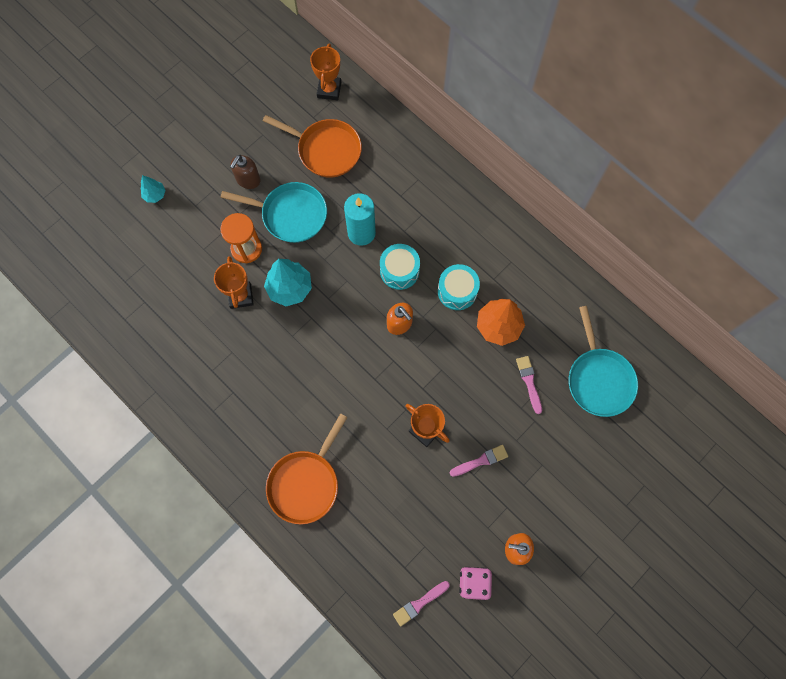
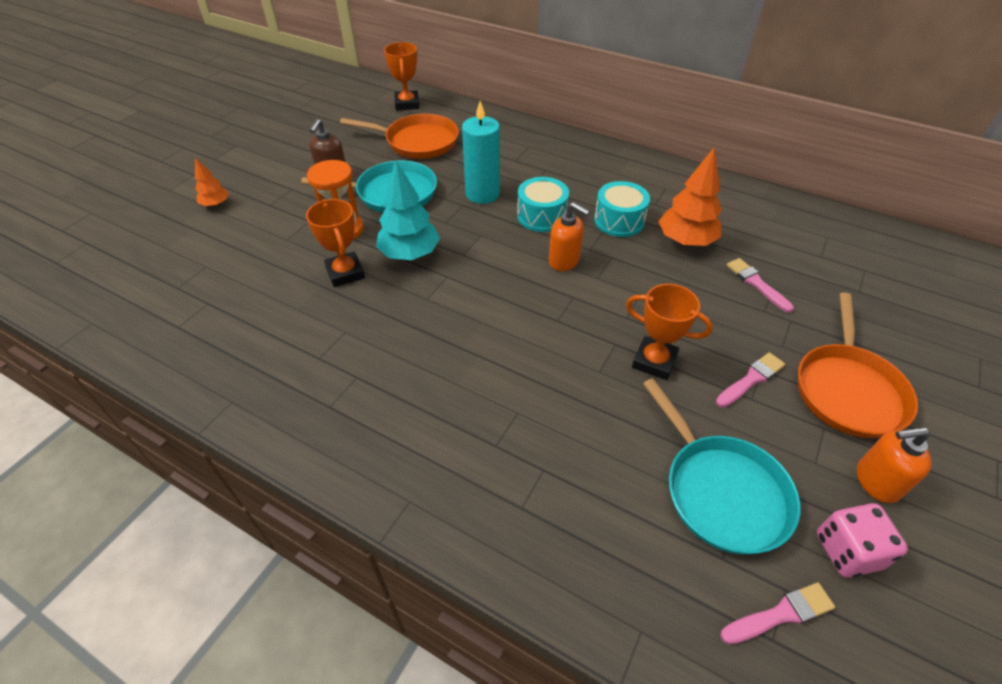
camera: 15 degrees left, 25 degrees down
turquoise tree [140,175,166,203] -> orange tree [195,157,229,207]
orange pan [266,413,348,524] -> orange pan moved to [798,292,918,438]
pink brush [393,581,450,627] -> pink brush turned 150 degrees counterclockwise [720,582,835,644]
turquoise pan [569,306,638,417] -> turquoise pan moved to [643,379,801,555]

